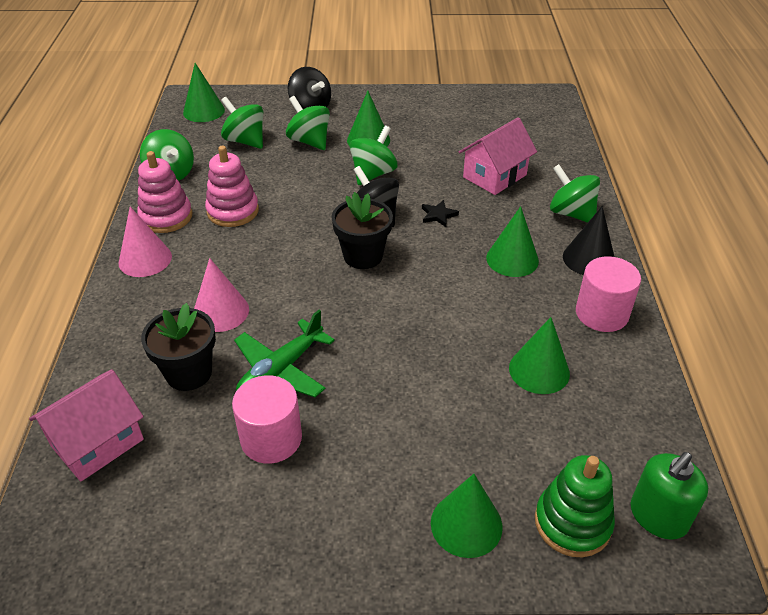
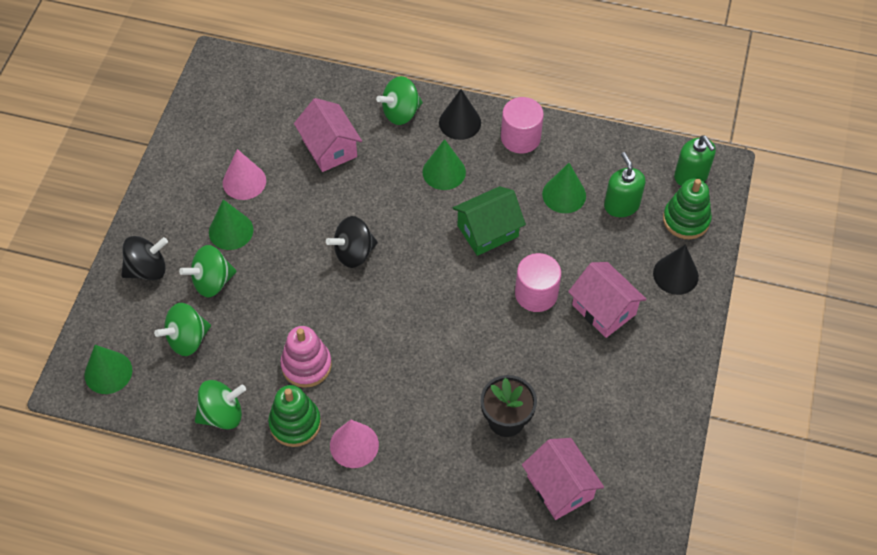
camera: 75 degrees left, 15 degrees up
pink stacking toy [137,151,192,233] -> green stacking toy [268,385,321,447]
pink cone [194,258,249,332] -> pink cone moved to [223,149,266,200]
pink cylinder [232,375,302,464] -> pink cylinder moved to [515,253,561,312]
green plane [234,310,335,397] -> none
black flower pot [332,192,393,269] -> none
green spinning top [350,126,398,185] -> none
black star [422,200,459,227] -> none
green cone [431,474,503,558] -> black cone [653,244,699,295]
none -> green house [453,186,526,256]
none -> pink house [568,262,647,338]
none -> green soap dispenser [604,152,645,217]

